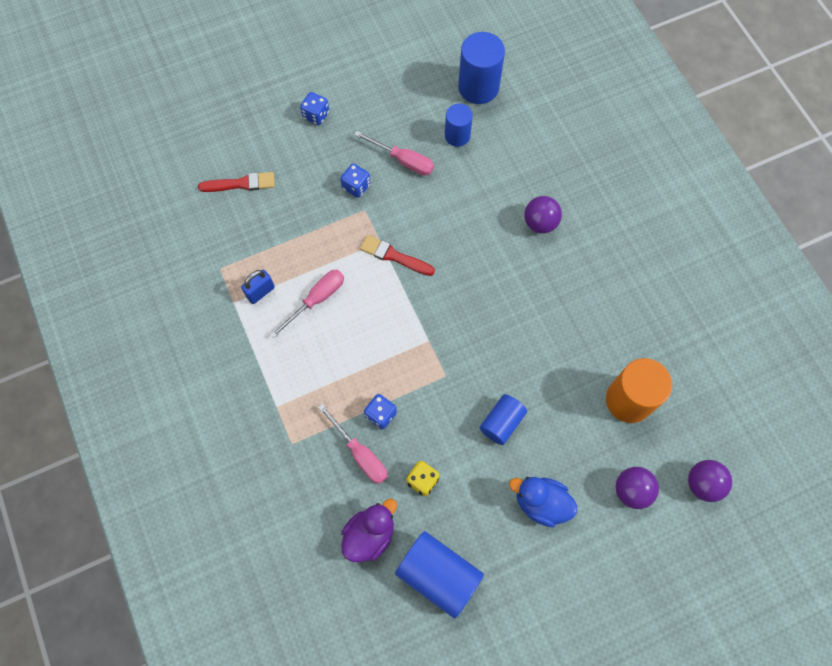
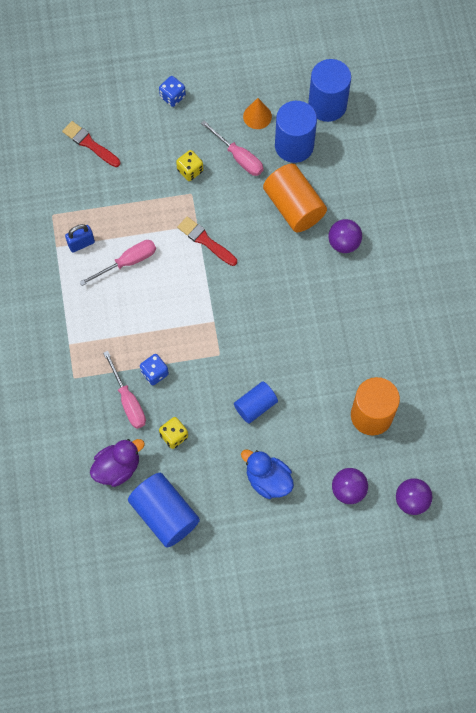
camera: 15 degrees right, 0 degrees up
red brush [198,172,275,192] -> red brush turned 150 degrees counterclockwise [62,121,120,167]
blue dice [340,164,371,198] -> yellow dice [176,150,203,181]
blue cylinder [445,104,473,147] -> blue cylinder [275,101,317,163], size x1.63
none -> orange cone [243,98,272,129]
none -> orange cylinder [263,164,327,232]

